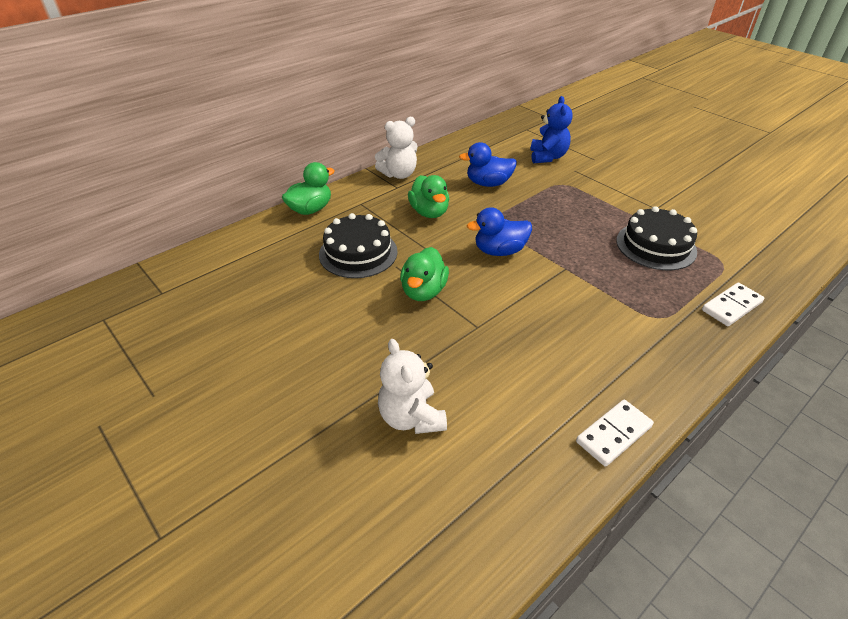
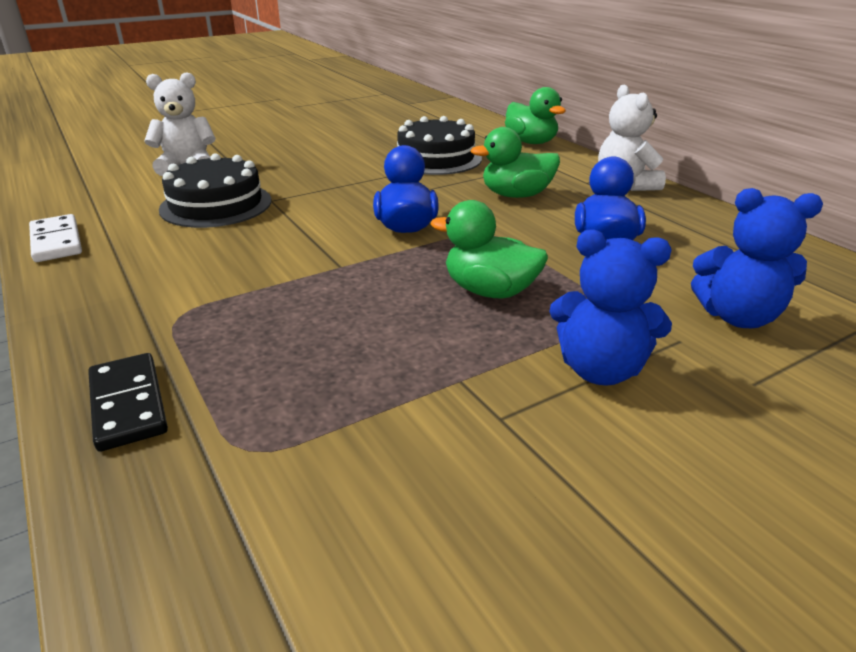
camera: 100 degrees right, 10 degrees down
green duck [400,247,449,301] -> green duck moved to [431,200,548,299]
black cake [616,206,697,270] -> black cake moved to [159,153,271,228]
white domino [702,283,764,326] -> black domino [88,353,168,452]
none -> blue teddy bear [549,229,672,385]

